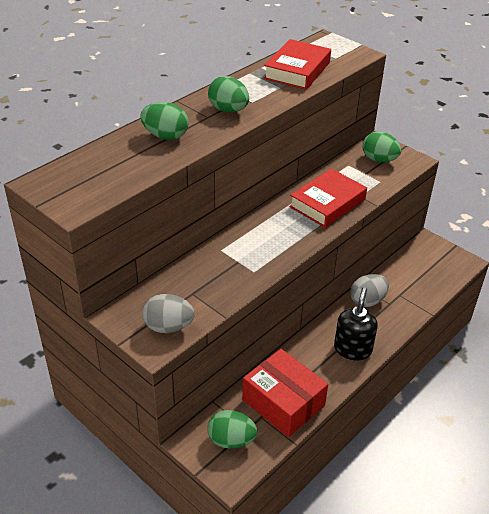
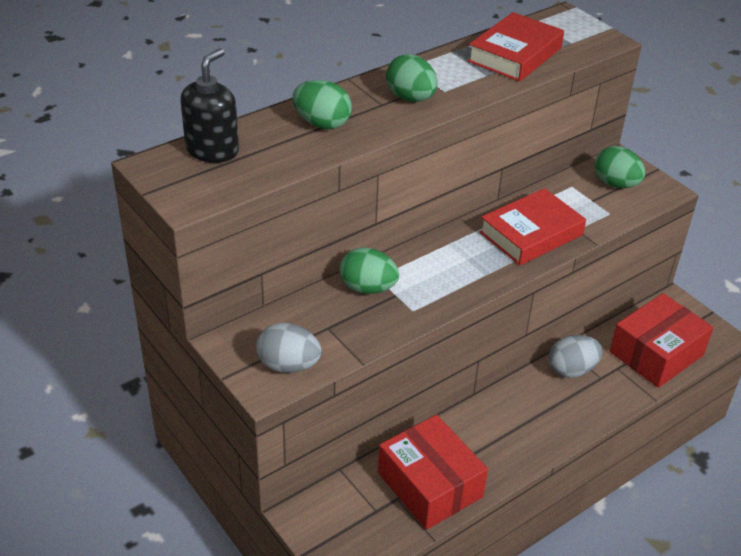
camera: 10 degrees right, 0 degrees up
green egg [207,410,257,449] -> green egg moved to [339,247,399,294]
black soap dispenser [334,287,378,360] -> black soap dispenser moved to [180,48,239,163]
none -> red box [609,293,713,388]

